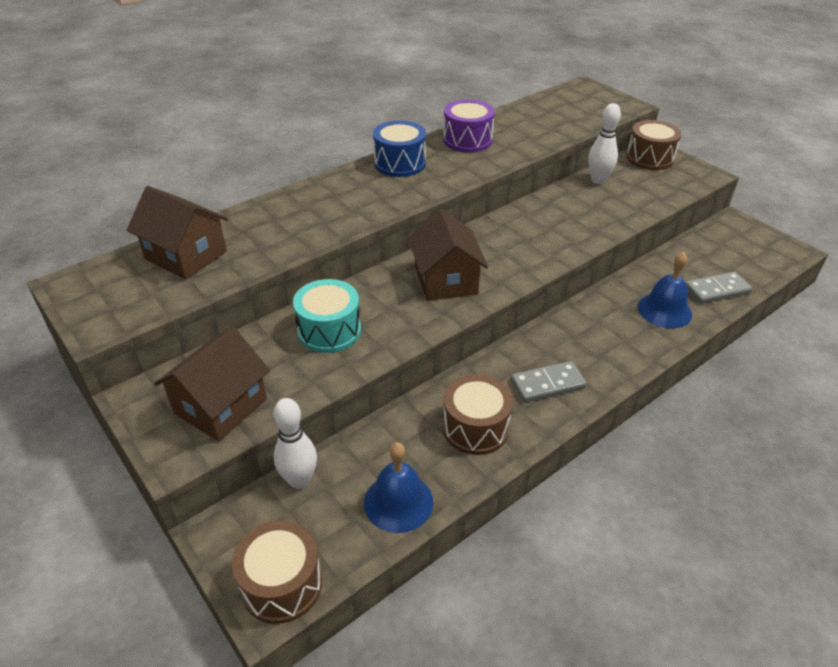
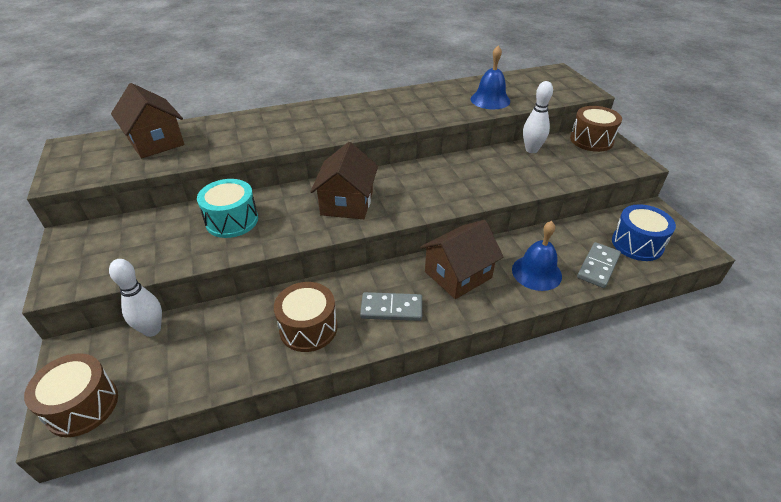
camera: 20 degrees right, 0 degrees up
brown house [154,327,270,442] -> brown house moved to [420,220,503,299]
blue bell [364,442,433,533] -> blue bell moved to [471,46,510,109]
blue drum [373,120,426,177] -> blue drum moved to [612,204,676,261]
purple drum [443,99,495,152] -> none
grey domino [686,272,752,304] -> grey domino turned 60 degrees counterclockwise [577,242,621,288]

